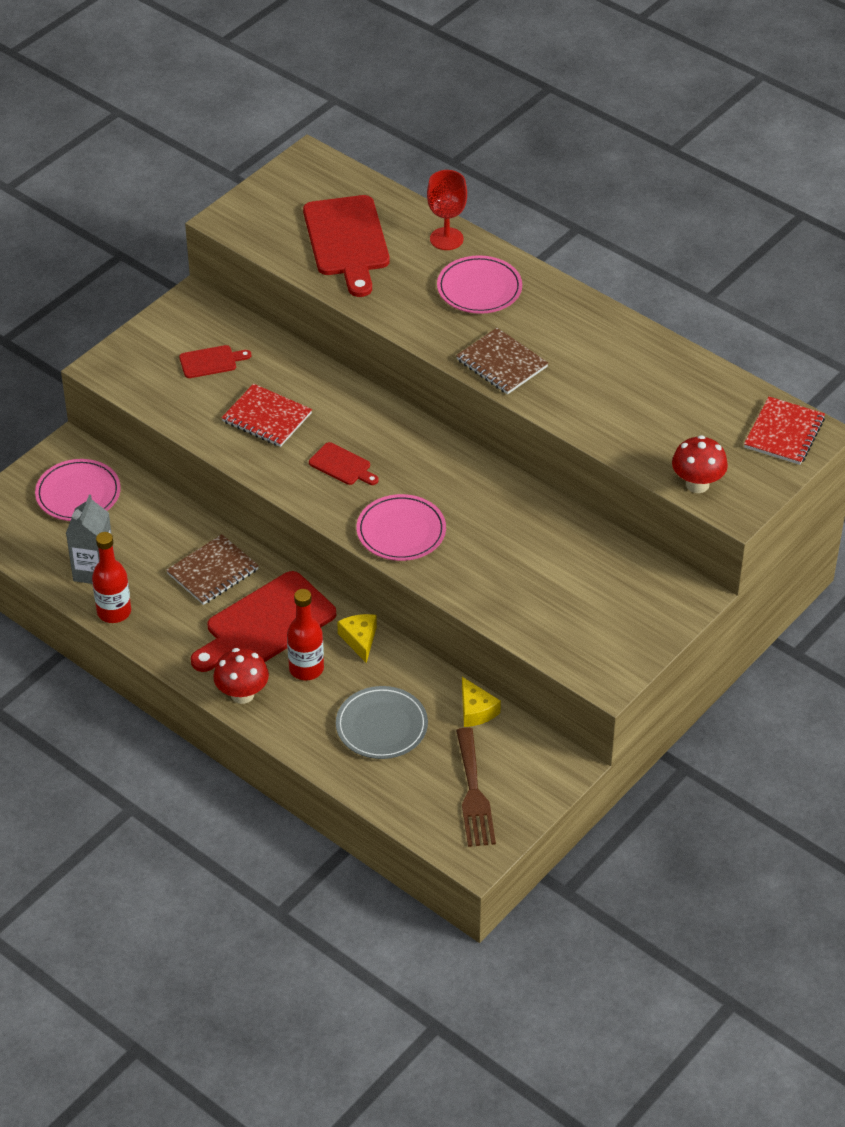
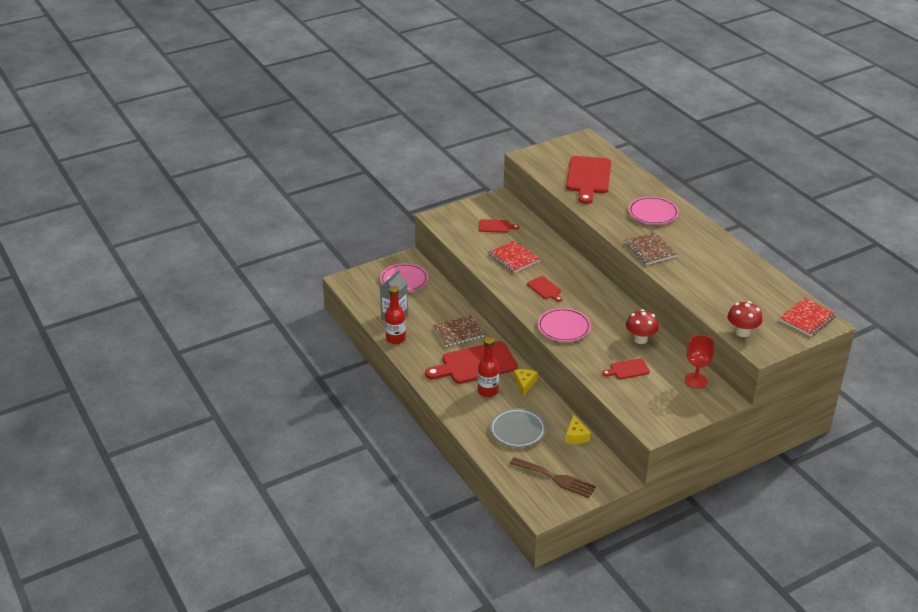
camera: 20 degrees right, 10 degrees down
red mushroom [213,648,269,704] -> red mushroom moved to [626,309,659,344]
red goblet [427,170,467,250] -> red goblet moved to [685,335,715,388]
brown fork [456,727,496,847] -> brown fork turned 75 degrees counterclockwise [510,457,596,498]
none -> red cutting board [602,358,650,379]

